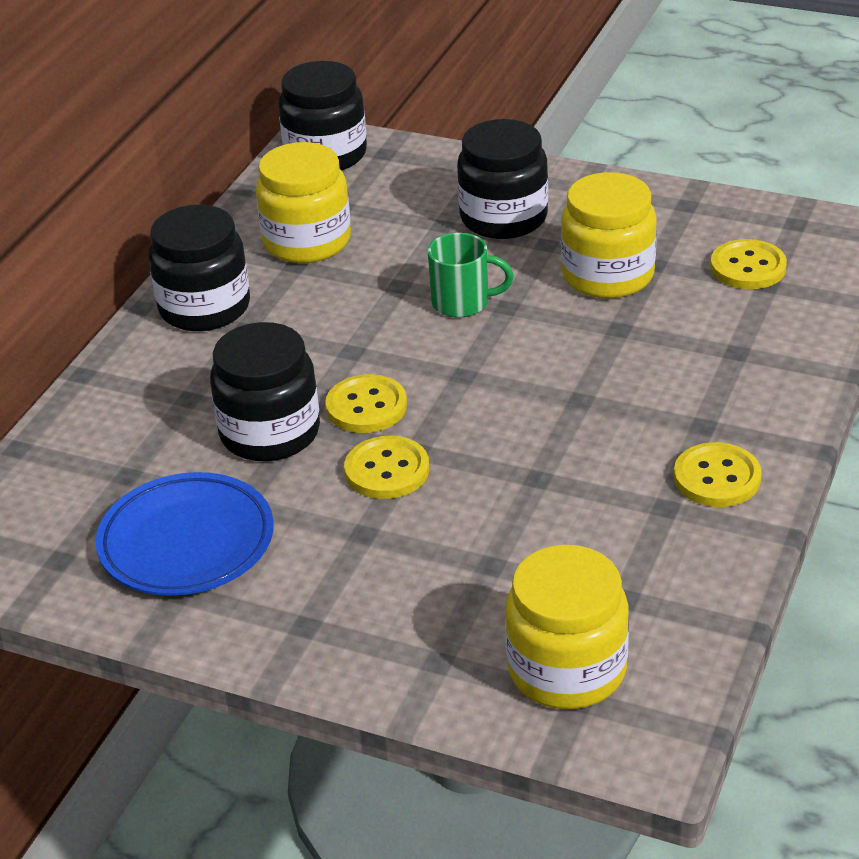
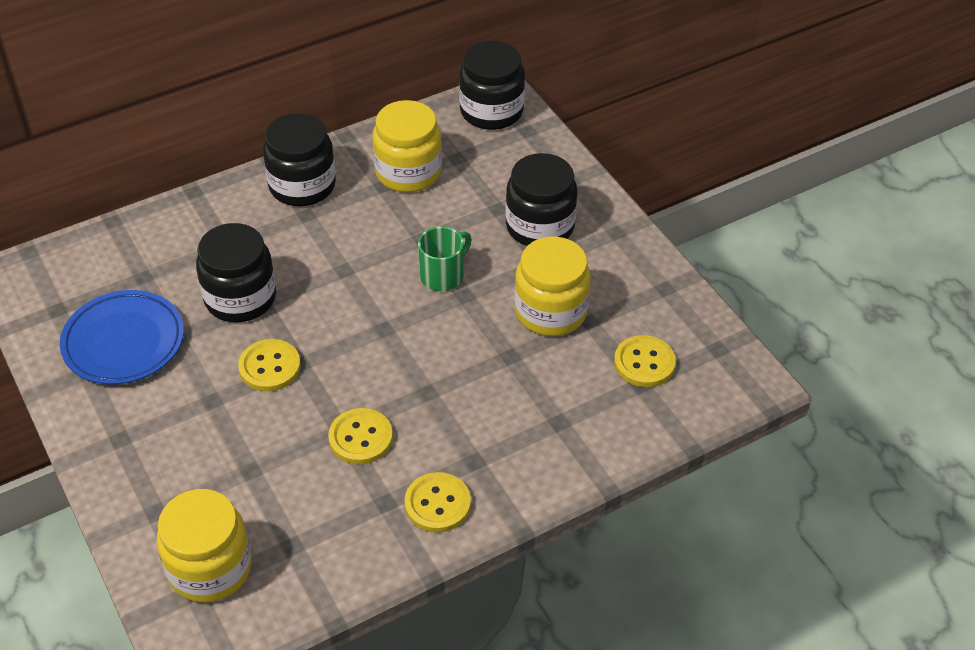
camera: 35 degrees right, 10 degrees up
yellow button [325,374,407,433] -> yellow button moved to [328,408,393,464]
green mug [428,233,514,318] -> green mug turned 90 degrees counterclockwise [418,227,472,291]

